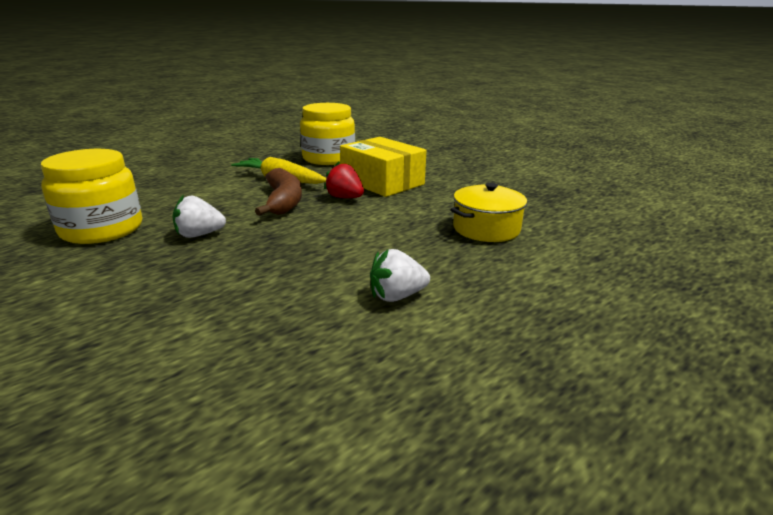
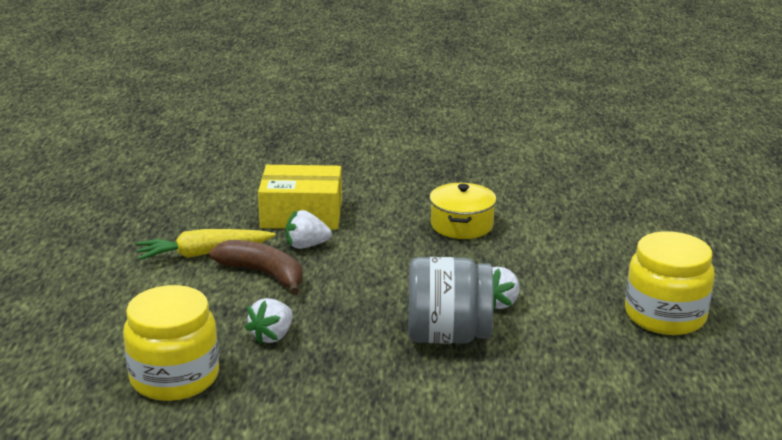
camera: 45 degrees left, 0 degrees up
yellow jar [300,103,355,165] -> yellow jar moved to [625,231,715,335]
red strawberry [324,162,364,198] -> white strawberry [286,210,332,249]
none -> grey jar [408,257,494,344]

